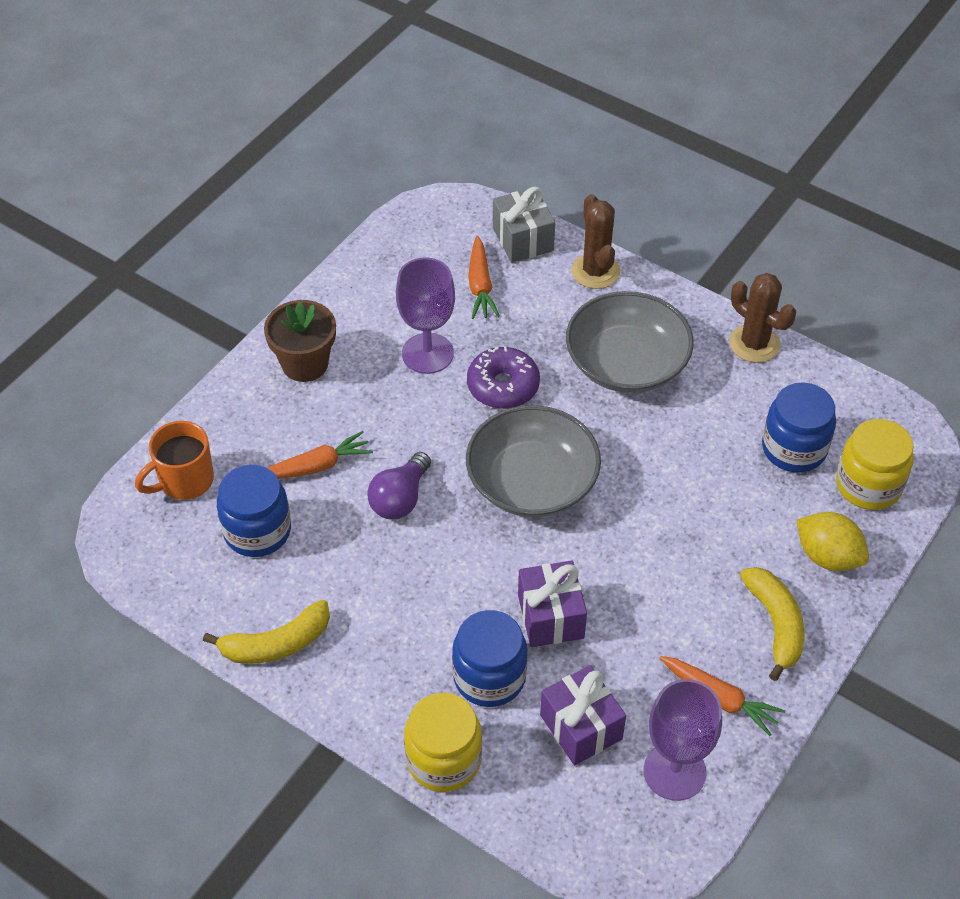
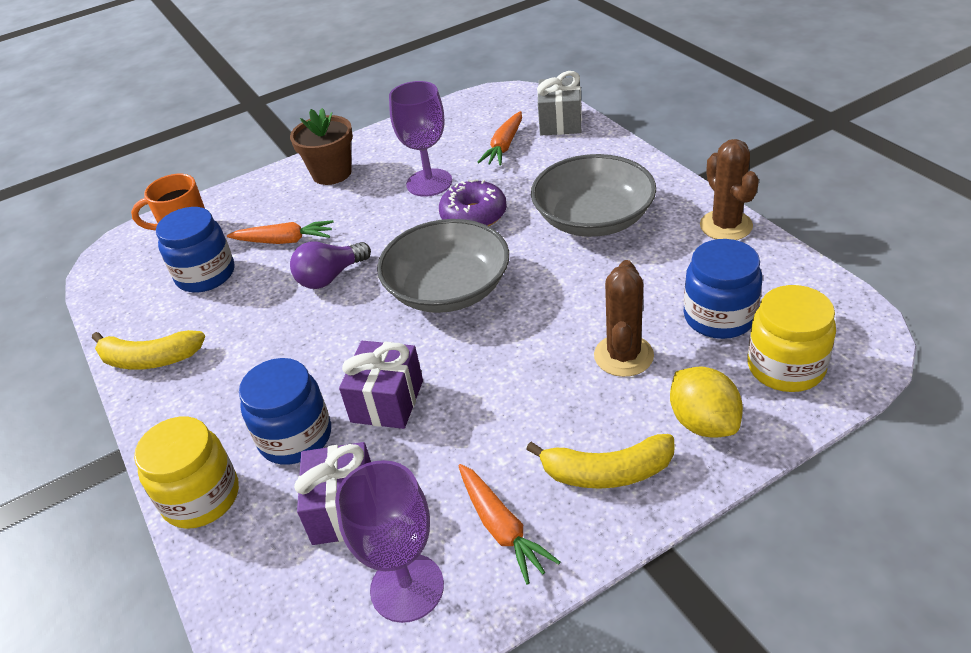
camera: 30 degrees right, 10 degrees down
brown cactus [571,194,620,289] -> brown cactus moved to [594,260,654,377]
yellow banana [740,567,805,681] -> yellow banana turned 75 degrees clockwise [526,434,675,489]

